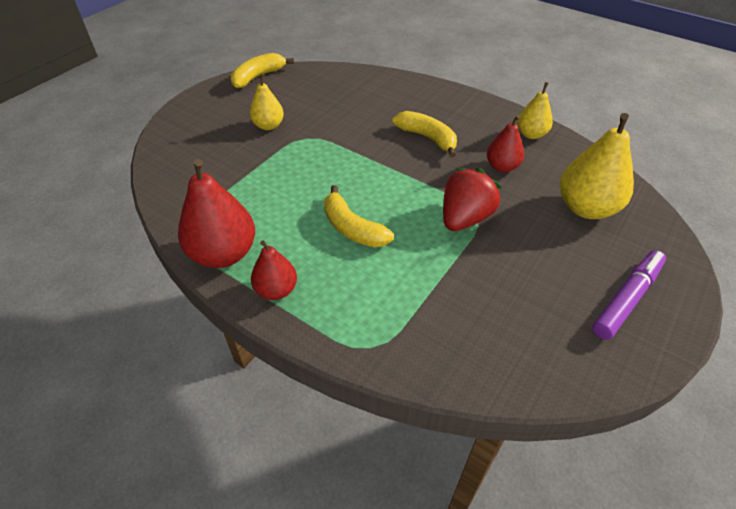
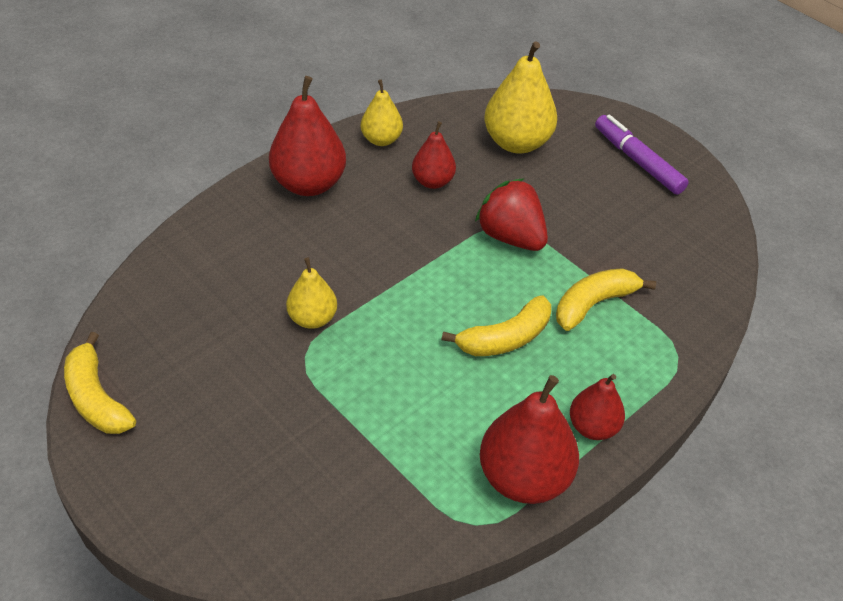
camera: 80 degrees left, 0 degrees up
yellow pear [250,74,284,130] -> yellow pear moved to [286,257,337,329]
yellow banana [392,111,457,157] -> yellow banana moved to [556,268,656,331]
none -> red pear [269,76,346,196]

